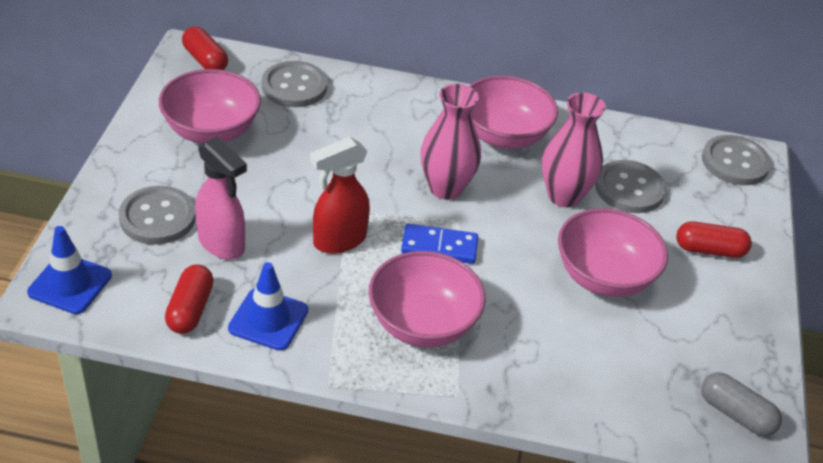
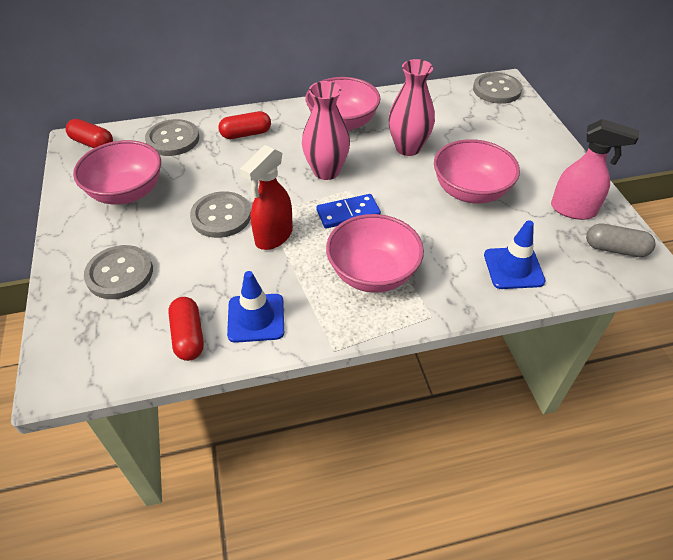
camera: 20 degrees left, 5 degrees up
blue traffic cone [27,226,112,314] -> blue traffic cone moved to [484,220,546,289]
pink spray bottle [195,137,247,260] -> pink spray bottle moved to [551,119,639,220]
grey button [595,160,666,213] -> grey button moved to [190,191,251,238]
red capsule [676,221,752,258] -> red capsule moved to [218,111,271,139]

